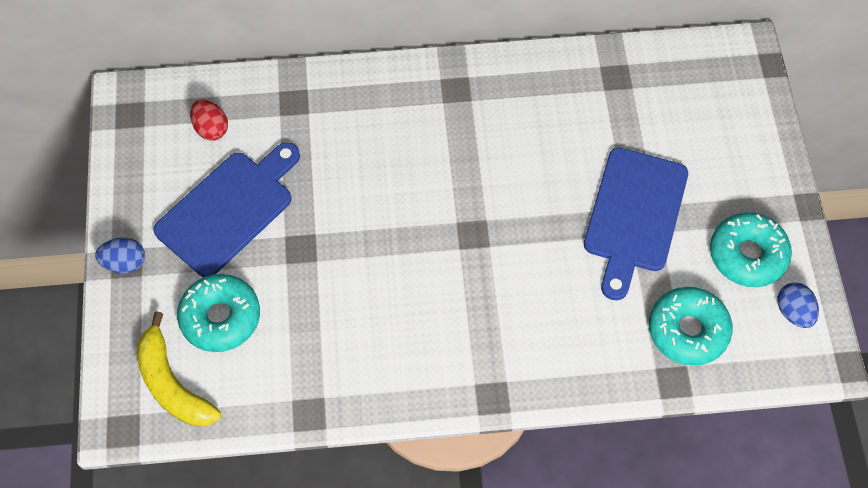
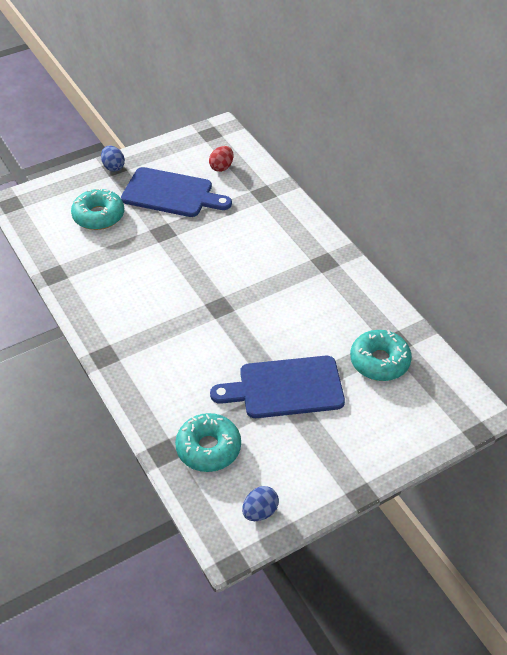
camera: 65 degrees right, 15 degrees down
yellow banana [137,311,221,426] -> none
turquoise donut [710,212,792,287] -> turquoise donut moved to [350,330,412,381]

